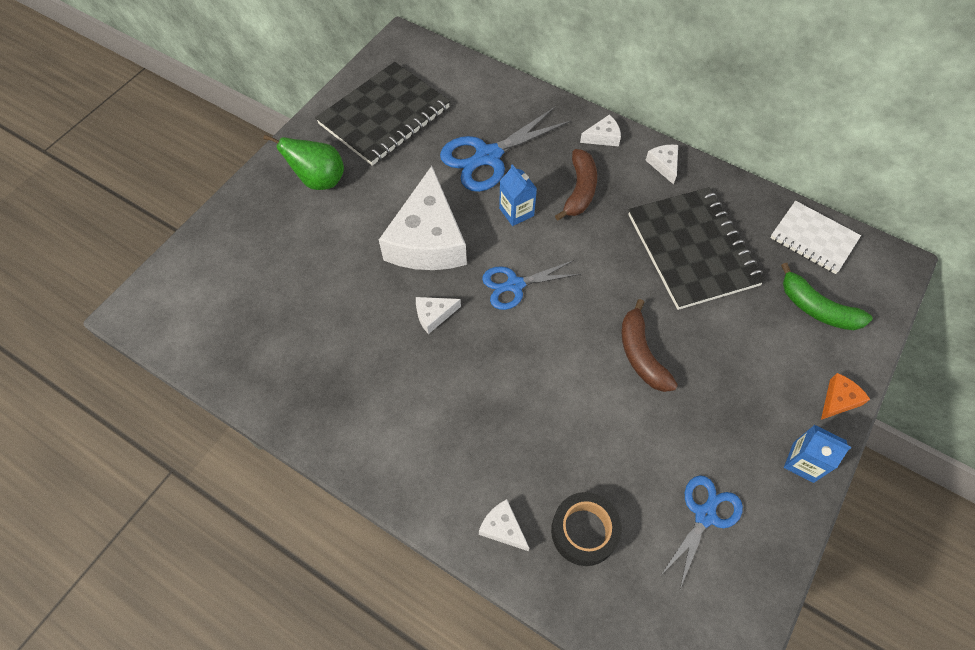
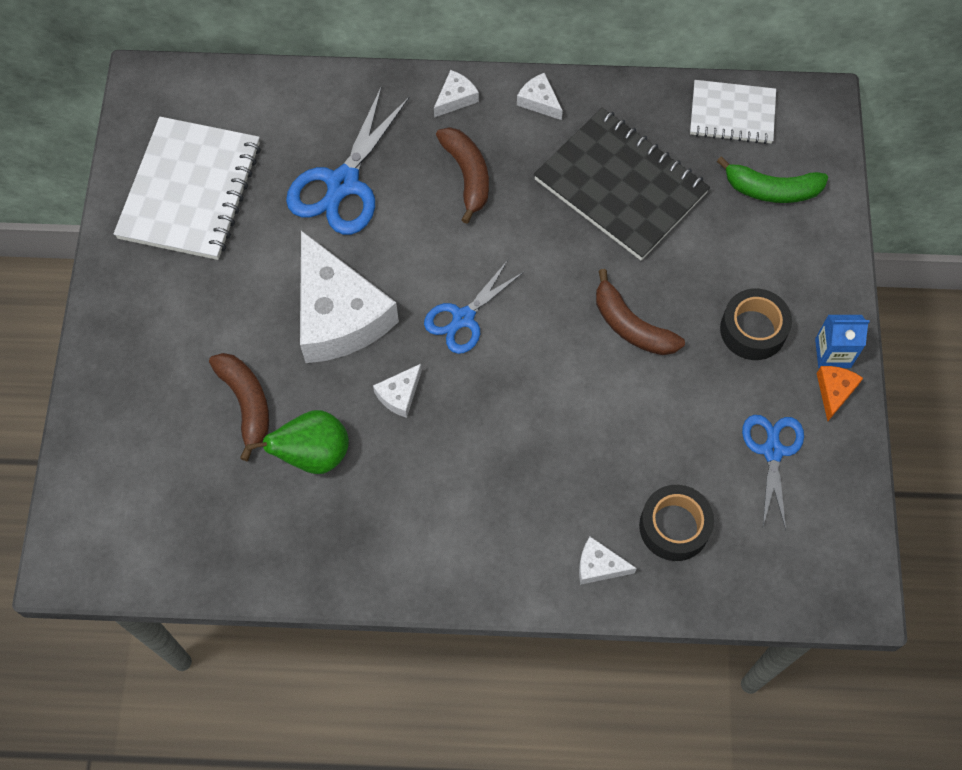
camera: 30 degrees left, 5 degrees up
green pear [263,134,344,190] -> green pear moved to [246,410,349,474]
black notebook [316,62,450,166] -> white notebook [114,117,261,260]
blue carton [499,164,537,226] -> none
orange cheese [821,373,870,420] -> orange cheese moved to [816,366,863,421]
none -> brown banana [209,353,269,461]
none -> black tape [720,289,792,360]

